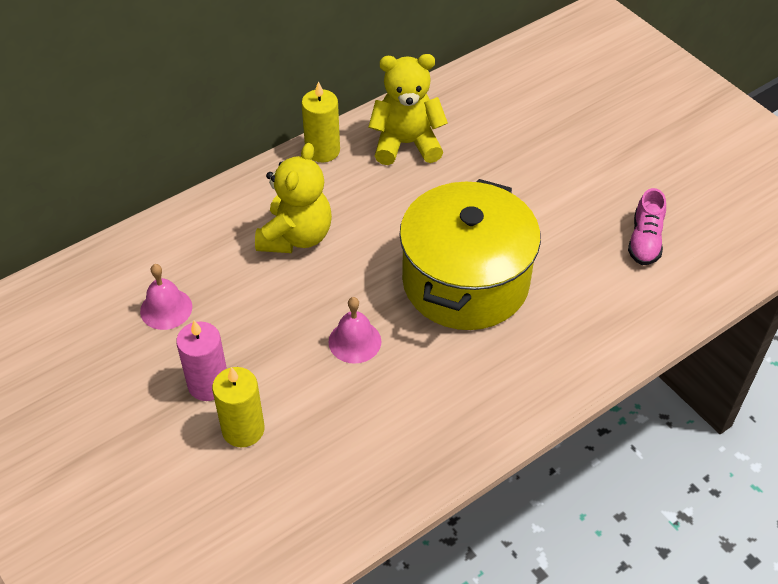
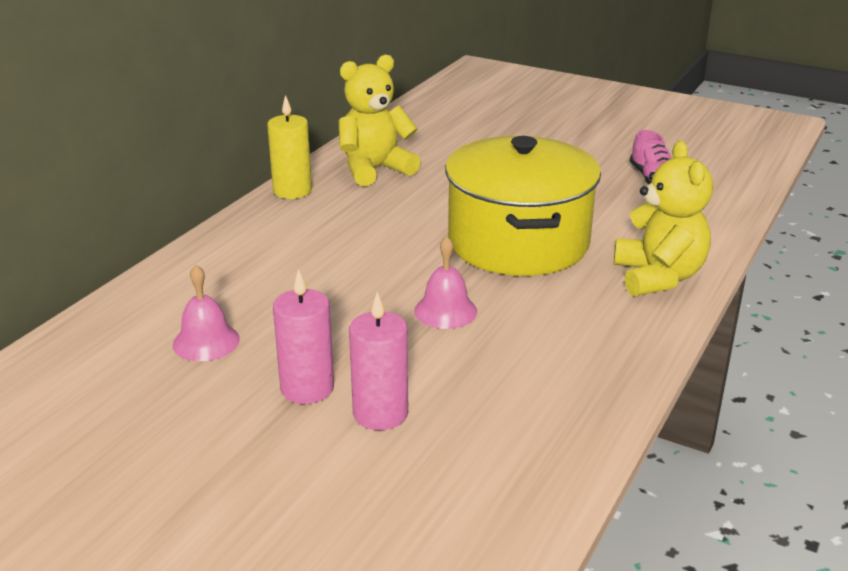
camera: 25 degrees left, 20 degrees down
yellow candle [212,367,265,447] -> pink candle [349,292,408,430]
yellow teddy bear [255,143,332,253] -> yellow teddy bear moved to [614,141,713,297]

